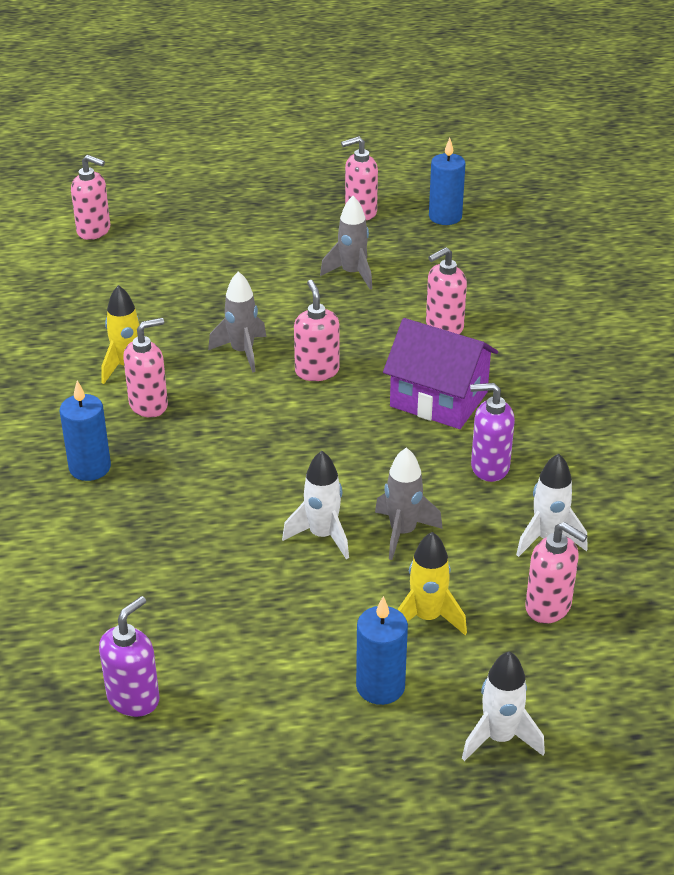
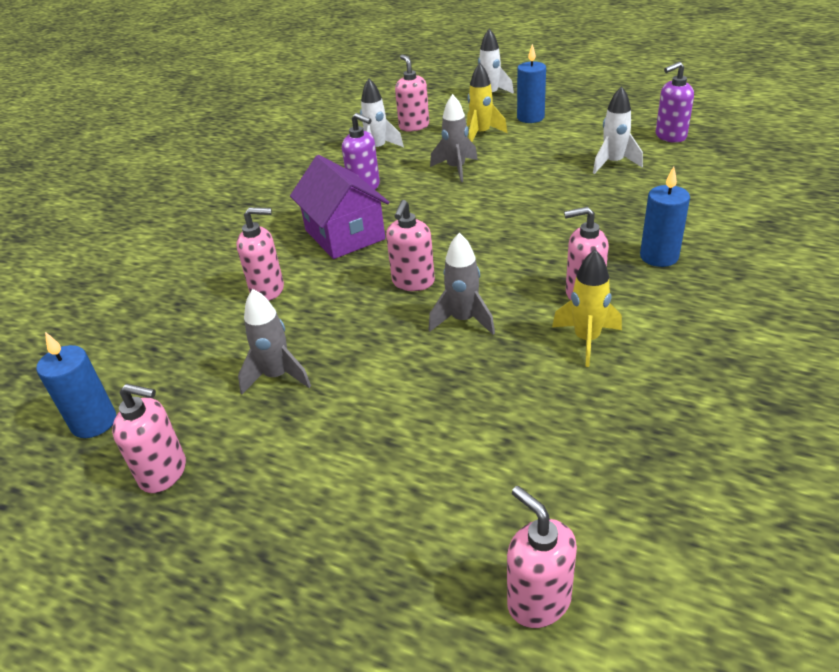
camera: 145 degrees left, 0 degrees up
white rocket [282,451,349,559] -> white rocket moved to [593,86,643,174]

